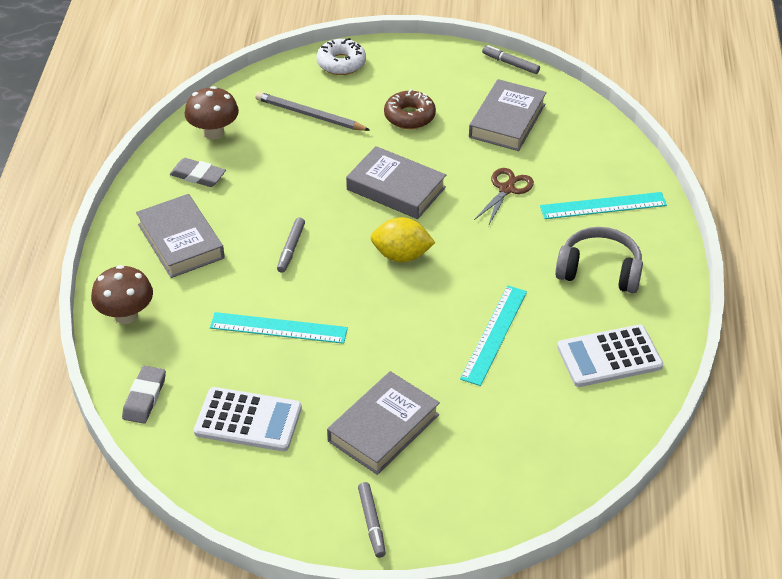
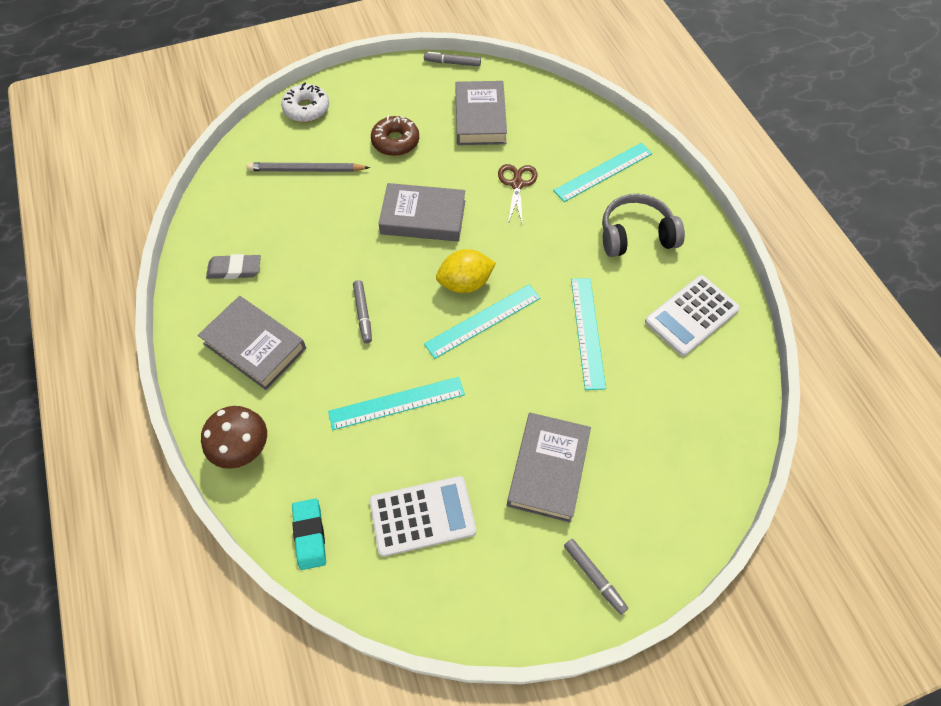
camera: 25 degrees left, 15 degrees up
grey eraser [122,366,166,424] -> turquoise eraser [292,498,326,570]
brown mushroom [185,86,239,140] -> none
none -> turquoise ruler [424,285,540,359]

